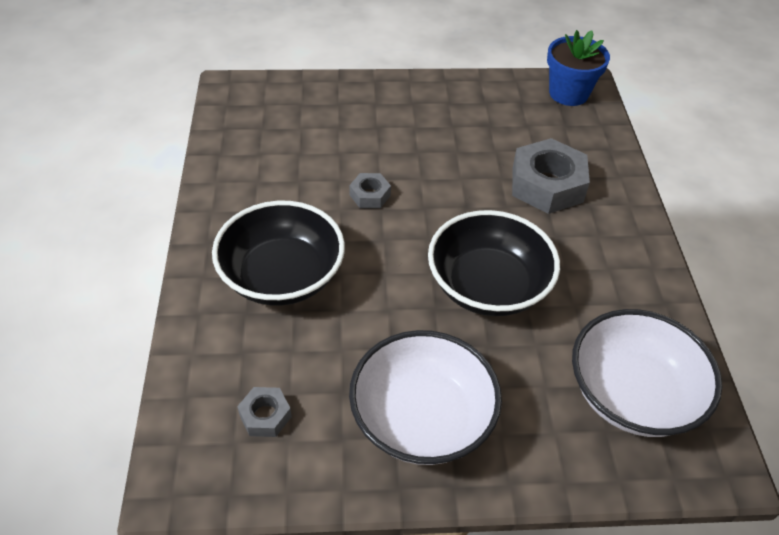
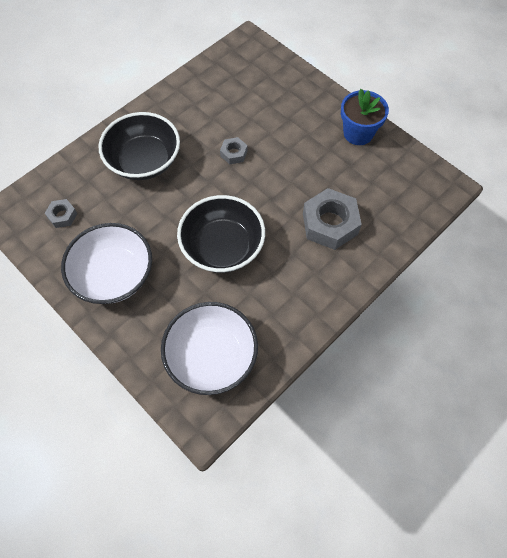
camera: 50 degrees right, 15 degrees up
blue flower pot [547,30,610,106] -> blue flower pot moved to [341,89,389,145]

